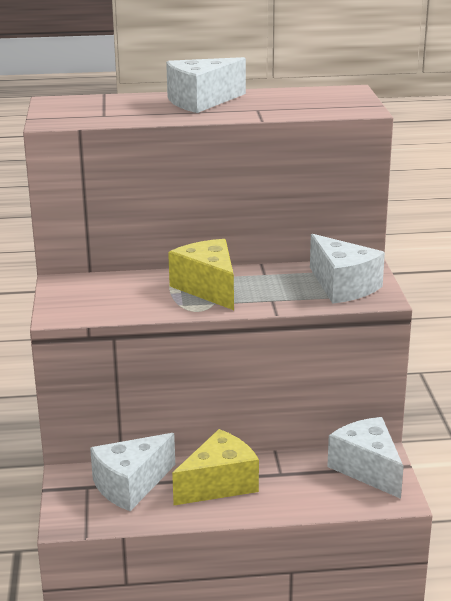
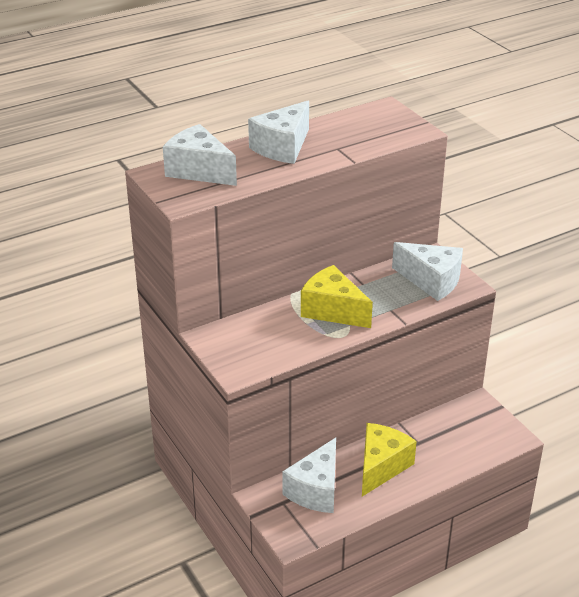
camera: 25 degrees left, 10 degrees up
white cheese [327,417,404,499] -> white cheese moved to [163,124,237,186]

